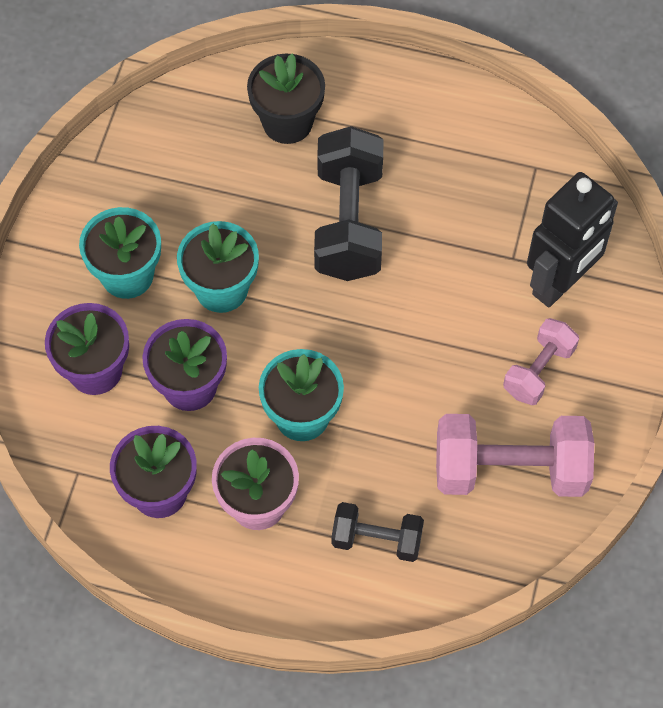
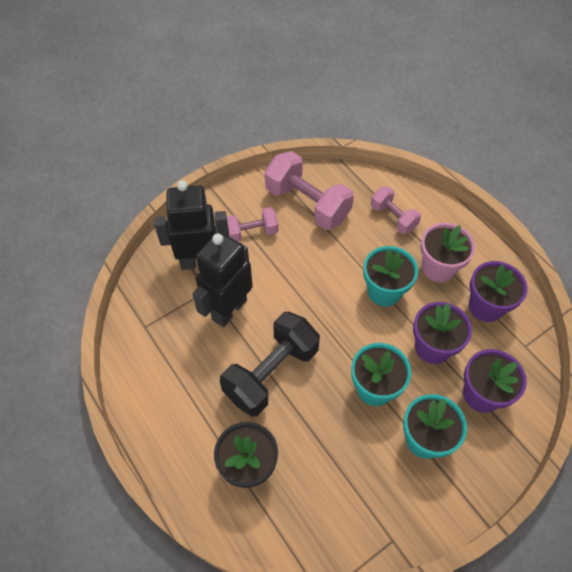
camera: 140 degrees left, 5 degrees down
black dumbbell [331,502,424,562] -> pink dumbbell [371,186,421,234]
none -> black robot [193,232,253,327]

